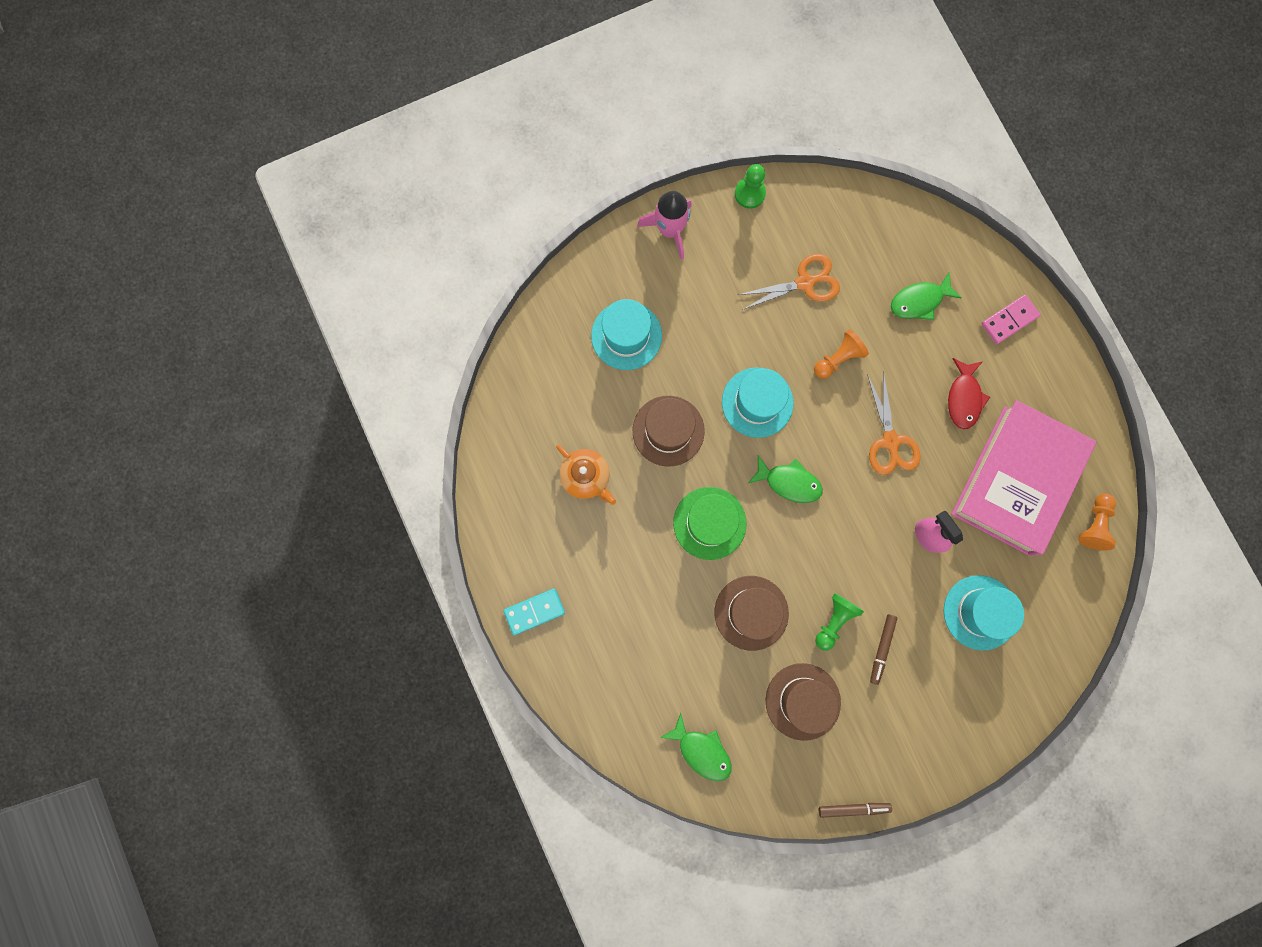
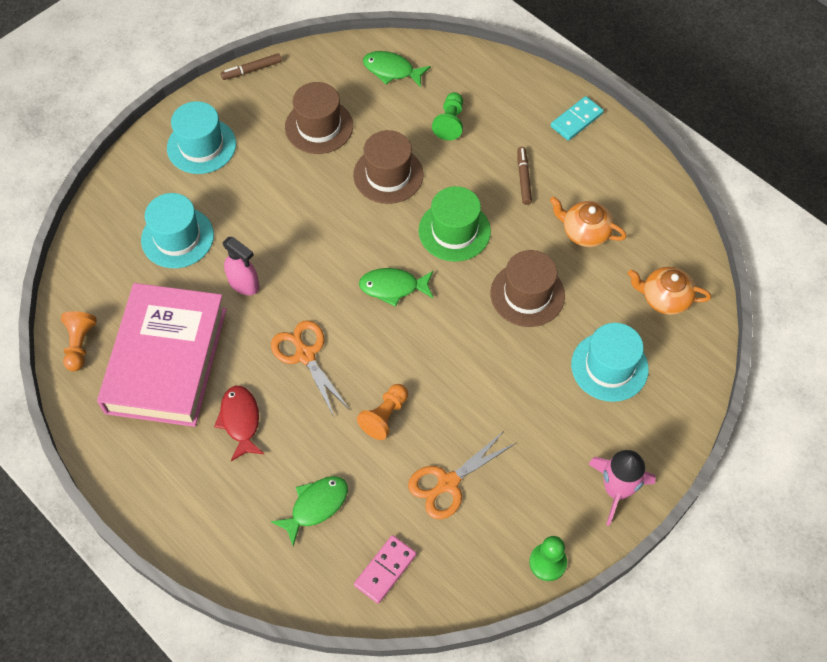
camera: 160 degrees right, 20 degrees down
turquoise hat [722,367,794,438] -> turquoise hat moved to [167,101,236,174]
green pawn [815,593,864,651] -> green pawn moved to [432,92,463,140]
brown marker [870,614,897,685] -> brown marker moved to [517,147,532,205]
pink domino [981,295,1041,344] -> pink domino moved to [354,535,417,604]
none -> orange teapot [628,267,711,315]

